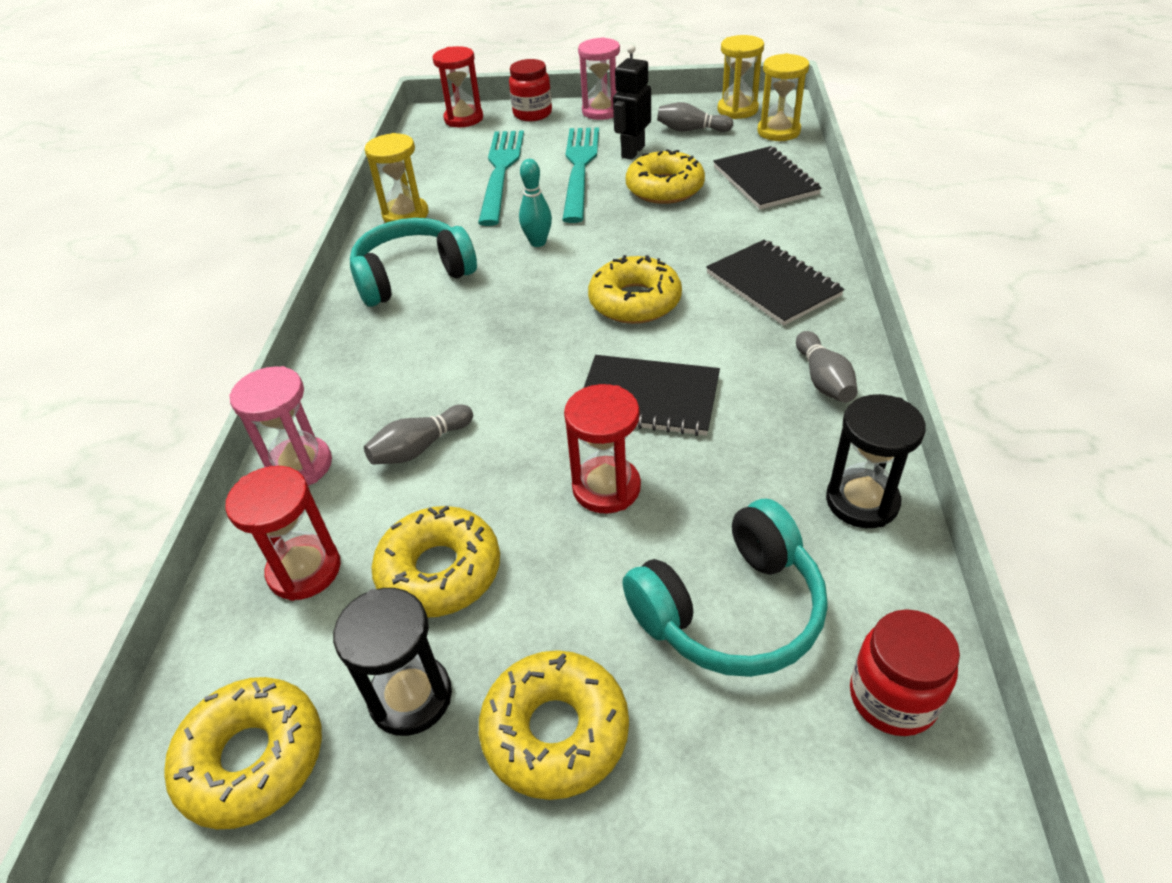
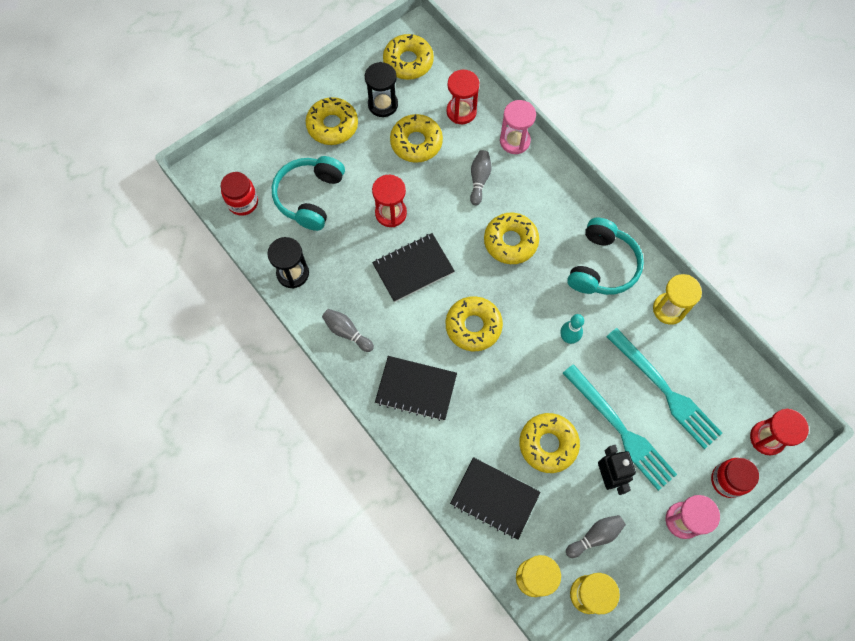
camera: 135 degrees right, 25 degrees up
none -> yellow donut [484,213,539,264]

